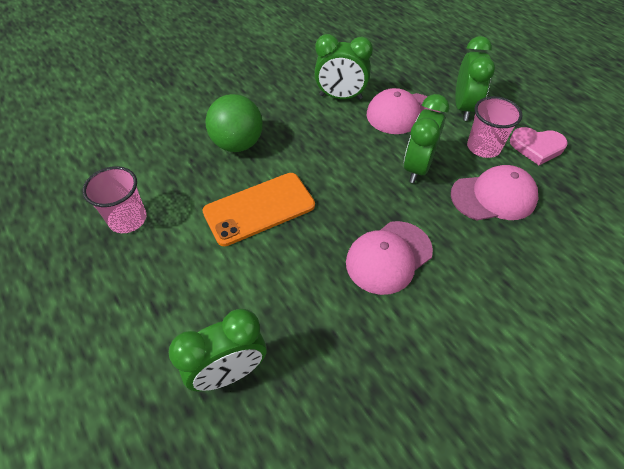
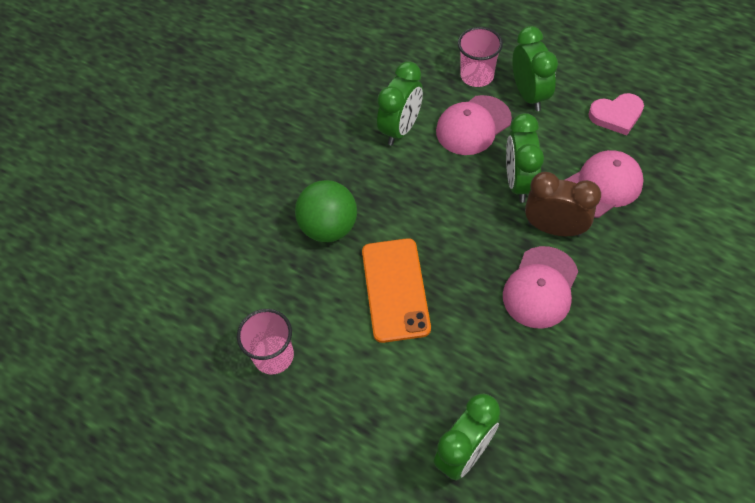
camera: 20 degrees left, 5 degrees up
orange phone [202,173,315,246] -> orange phone turned 45 degrees counterclockwise [362,238,431,343]
green clock [314,34,373,100] -> green clock turned 45 degrees counterclockwise [377,61,423,145]
pink cup [467,96,522,158] -> pink cup moved to [458,27,503,87]
none -> brown clock [525,172,601,236]

